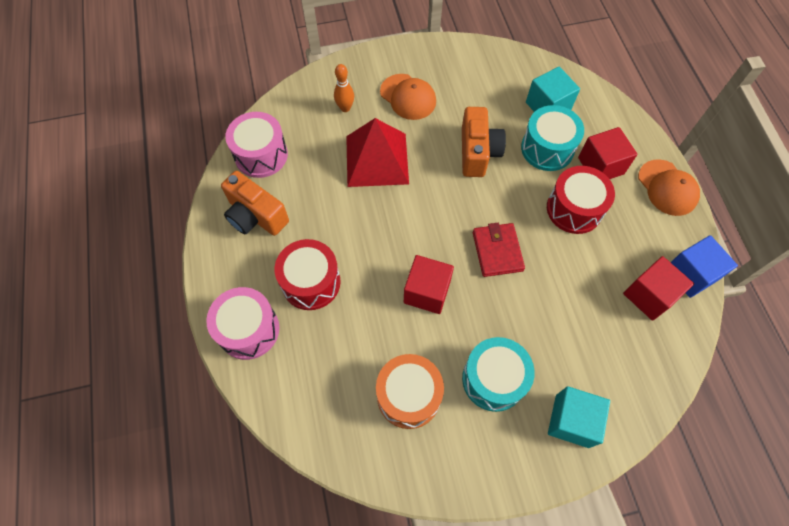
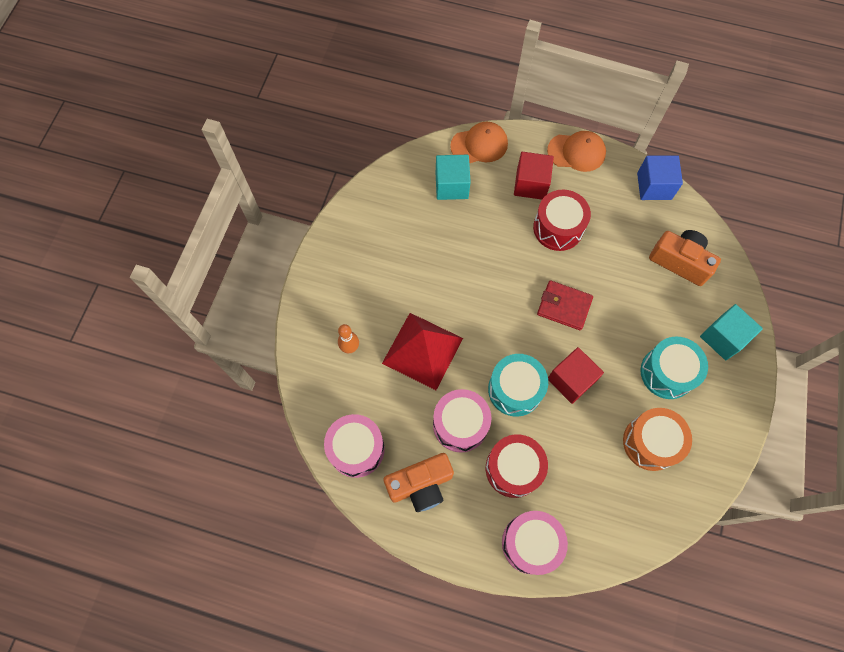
camera: 60 degrees left, 5 degrees up
orange cap [380,74,436,120] -> orange cap moved to [450,122,508,163]
orange camera [462,107,506,177] -> orange camera moved to [649,230,721,286]
turquoise drum [521,105,584,171] -> turquoise drum moved to [488,354,548,417]
red cube [623,256,694,321] -> none
none -> pink drum [433,389,491,453]

